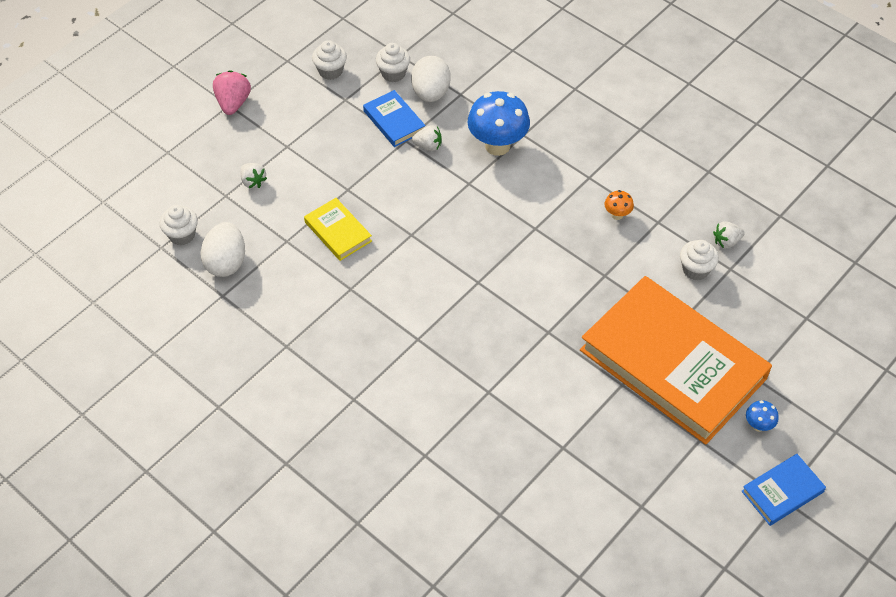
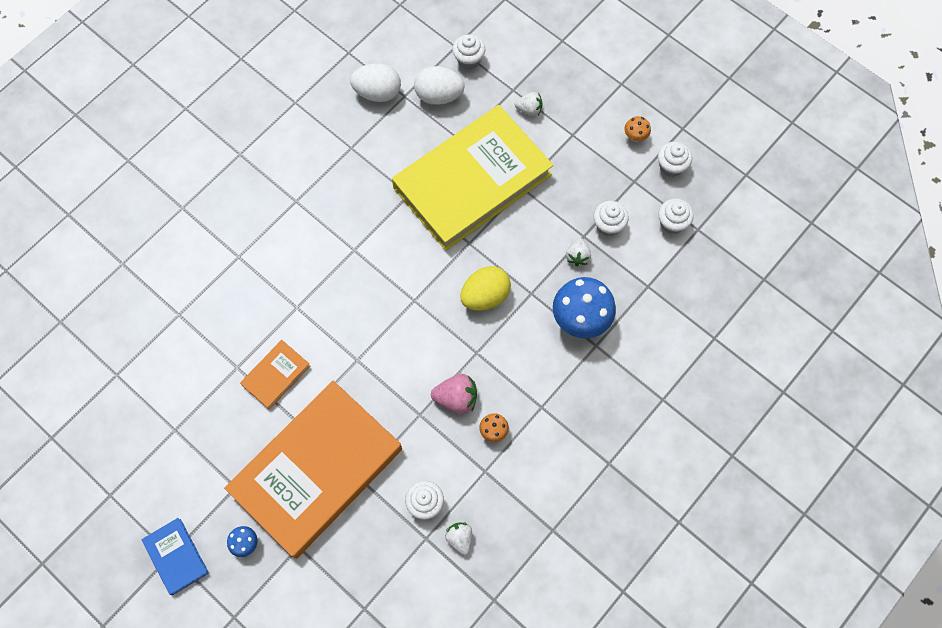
camera: 90 degrees right, 15 degrees up
pink strawberry [213,70,251,115] -> pink strawberry moved to [431,374,477,414]
white strawberry [240,163,267,189] -> white strawberry turned 135 degrees counterclockwise [515,92,542,116]
yellow book [304,198,372,261] -> yellow book [392,105,553,251], size x2.42
blue book [363,90,426,147] -> white cupcake [593,201,629,236]
white egg [411,56,451,102] -> white egg moved to [350,63,401,102]
none -> orange book [240,340,310,410]
none -> yellow egg [460,266,511,311]
none -> orange mushroom [624,116,651,142]

